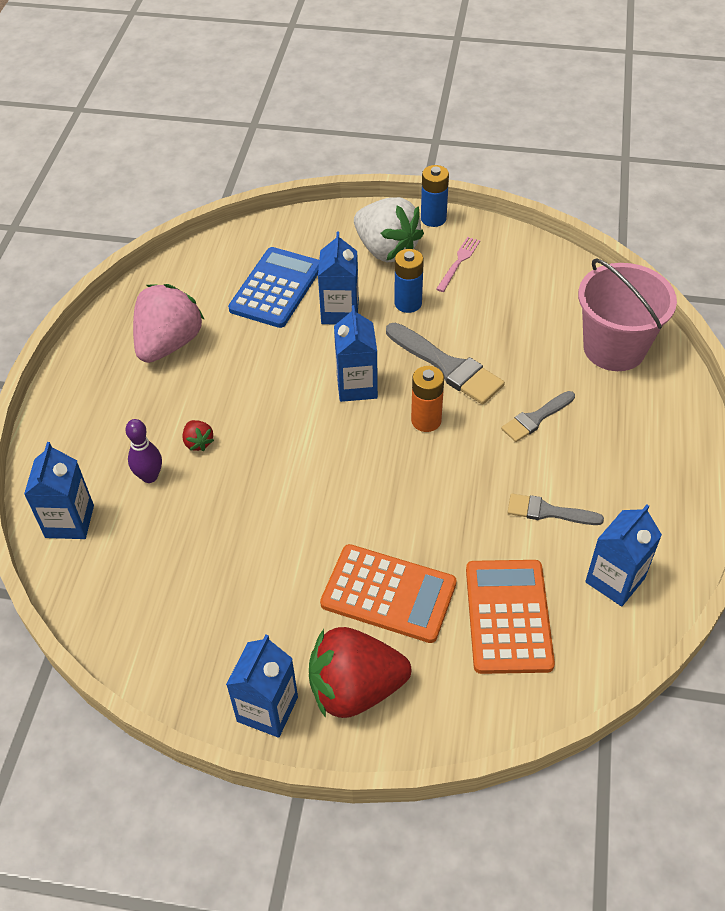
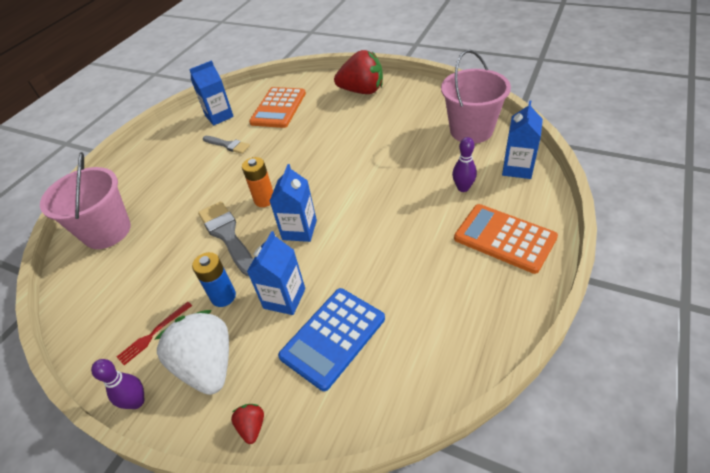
camera: 160 degrees left, 5 degrees down
pink strawberry [133,284,205,363] -> none
red strawberry [182,420,214,451] -> red strawberry moved to [231,404,264,444]
blue carton [226,634,298,738] -> none
orange calculator [320,544,456,643] -> orange calculator moved to [454,204,558,274]
blue battery [421,165,449,227] -> purple bowling pin [91,359,144,409]
pink fork [436,237,480,292] -> red fork [117,302,192,365]
grey brush [501,391,575,442] -> none
none -> pink bucket [441,50,511,144]

